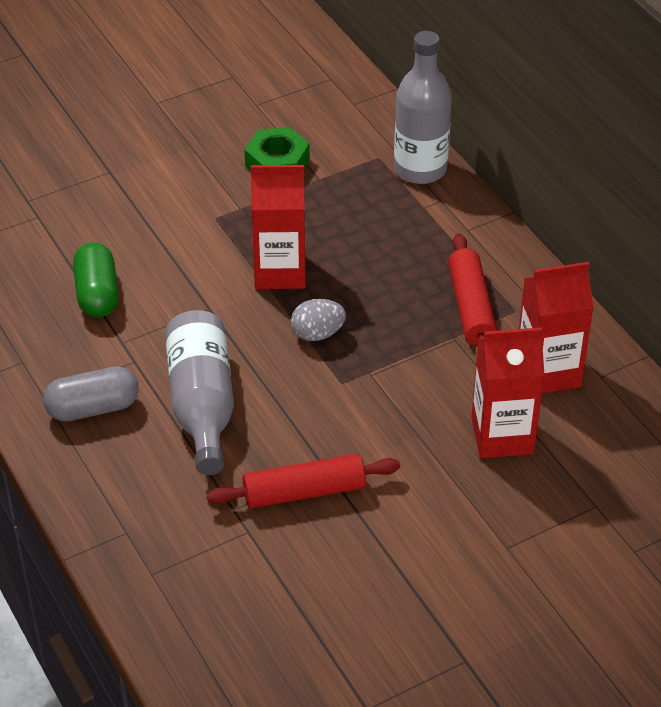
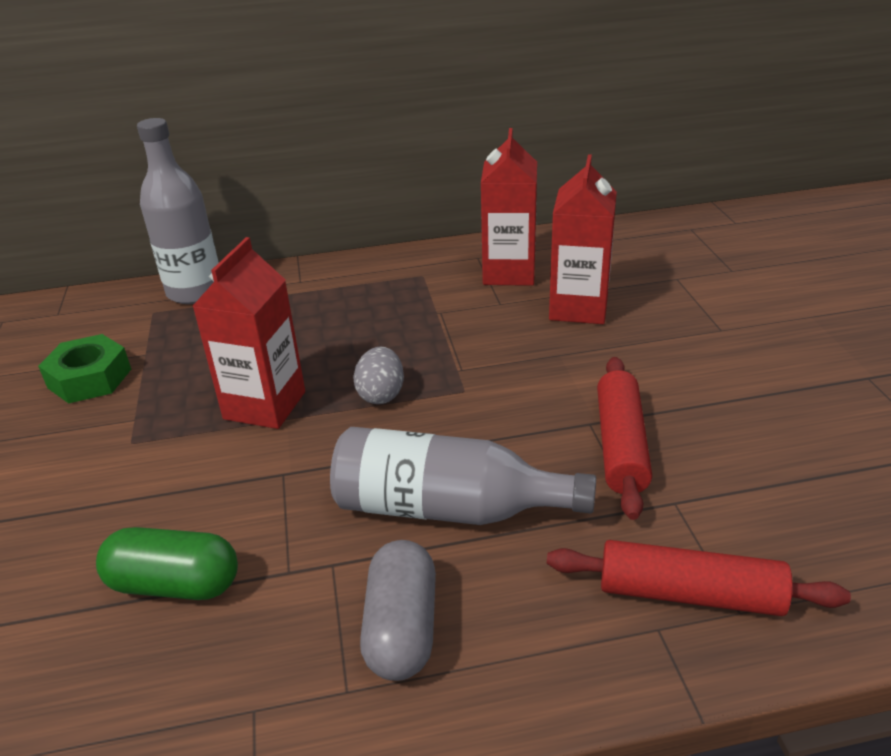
camera: 70 degrees left, 10 degrees down
red rolling pin [448,233,497,345] -> red rolling pin moved to [547,540,851,616]

